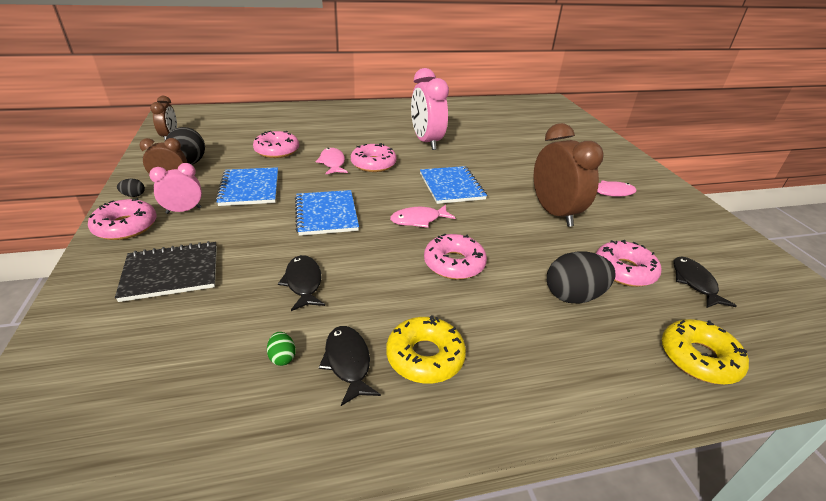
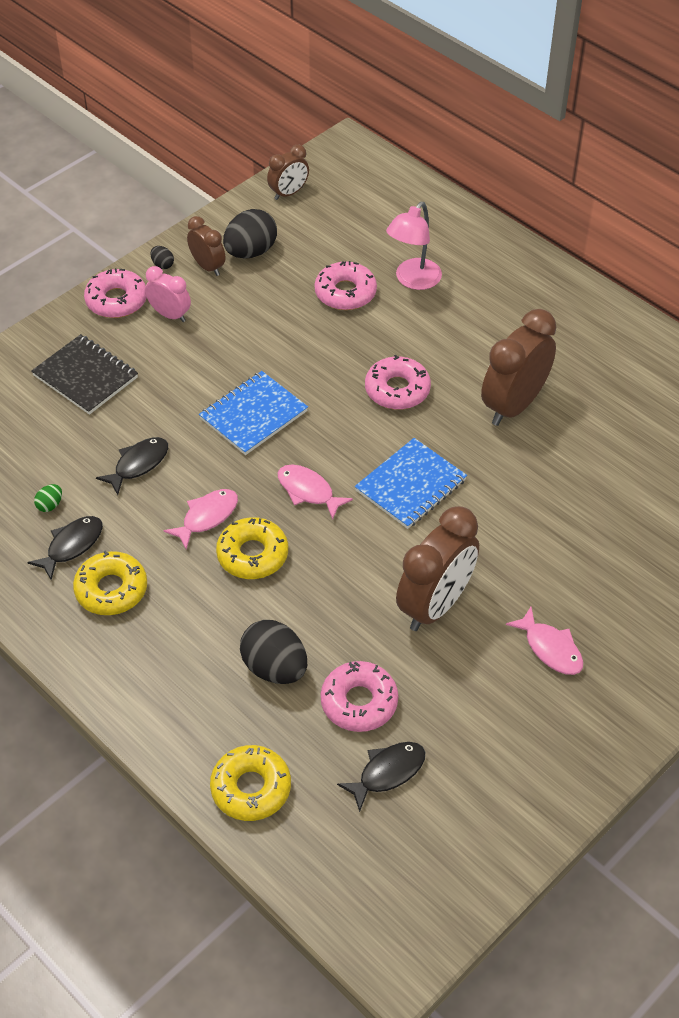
camera: 60 degrees right, 15 degrees up
blue notebook [216,167,278,206] -> none
pink fish [316,148,348,175] -> pink fish moved to [163,489,238,549]
pink clock [411,68,449,150] -> brown clock [481,309,556,426]
pink donut [424,234,487,280] -> yellow donut [216,517,288,579]
none -> pink lamp [386,202,442,290]

